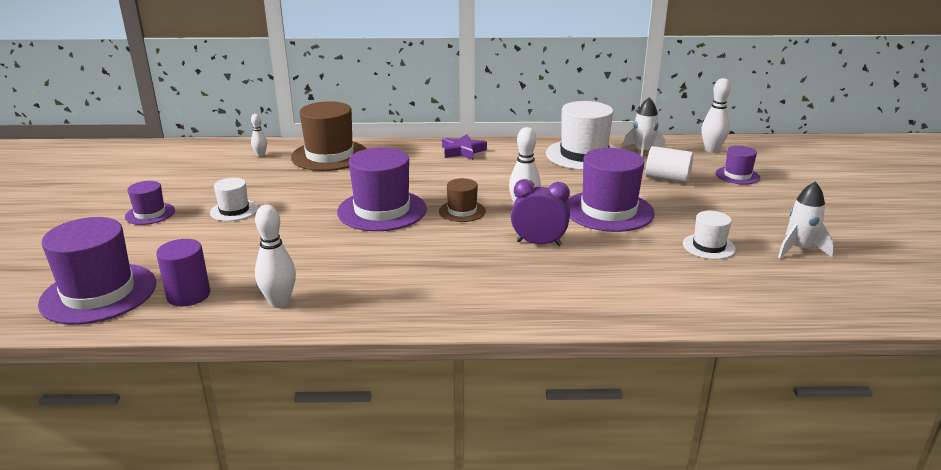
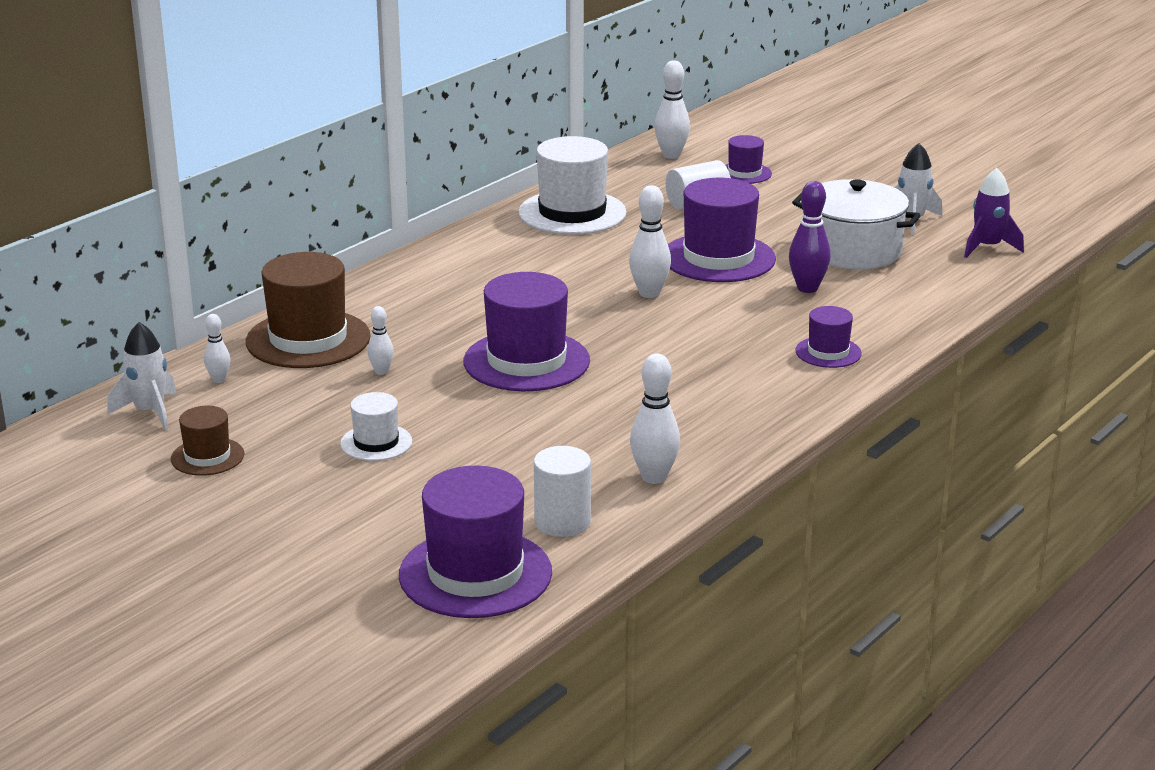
camera: 50 degrees left, 0 degrees up
purple hat [125,181,175,225] -> purple hat moved to [795,306,862,368]
purple cylinder [156,239,210,306] -> white cylinder [534,446,591,537]
brown hat [439,178,486,222] -> brown hat moved to [171,406,244,476]
purple star [442,134,487,160] -> none
purple clock [511,179,570,246] -> none
white rocket [623,97,665,158] -> white rocket moved to [107,322,177,430]
white hat [683,211,736,259] -> white pot [792,179,921,269]
none -> white bowling pin [368,306,394,375]
none -> purple bowling pin [789,181,831,293]
none -> purple rocket [964,168,1024,258]

